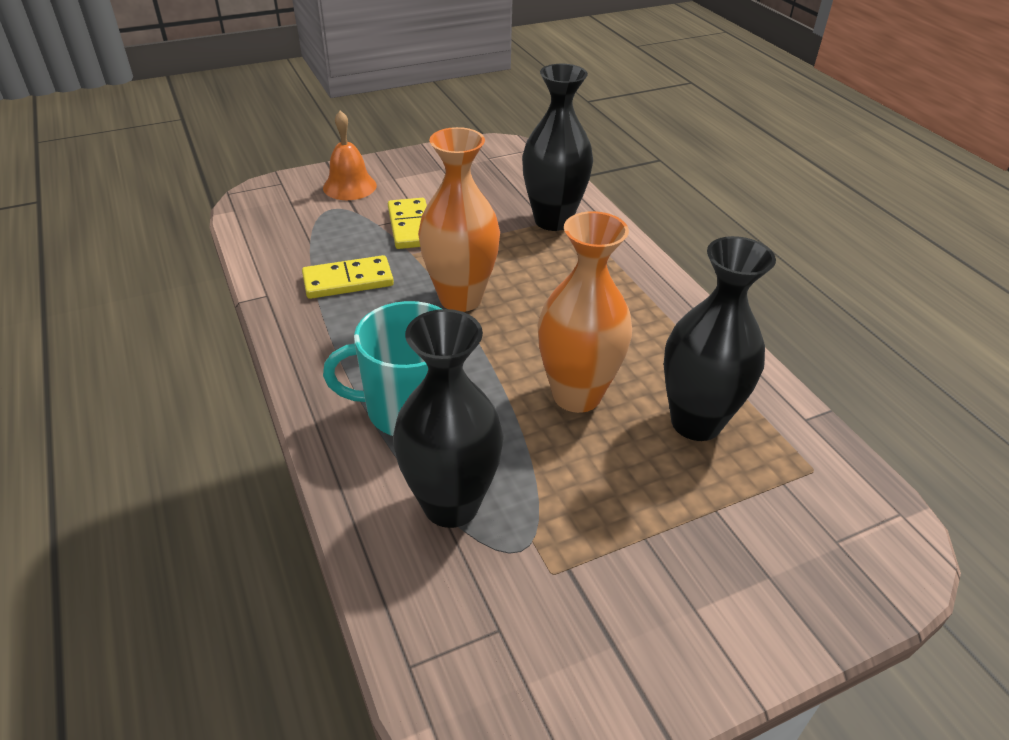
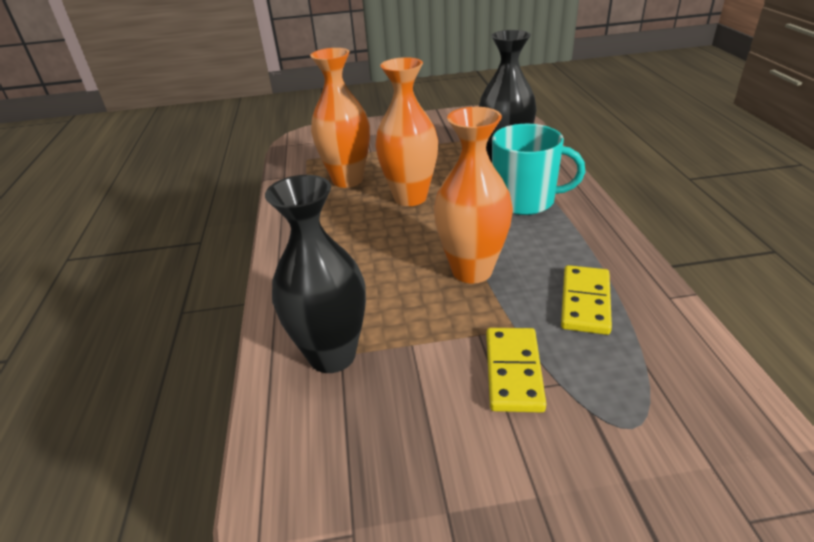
camera: 160 degrees left, 5 degrees down
yellow domino [302,255,394,299] -> yellow domino turned 75 degrees counterclockwise [561,265,612,335]
orange bell [323,110,377,200] -> none
black vase [664,236,776,441] -> orange vase [310,48,370,188]

